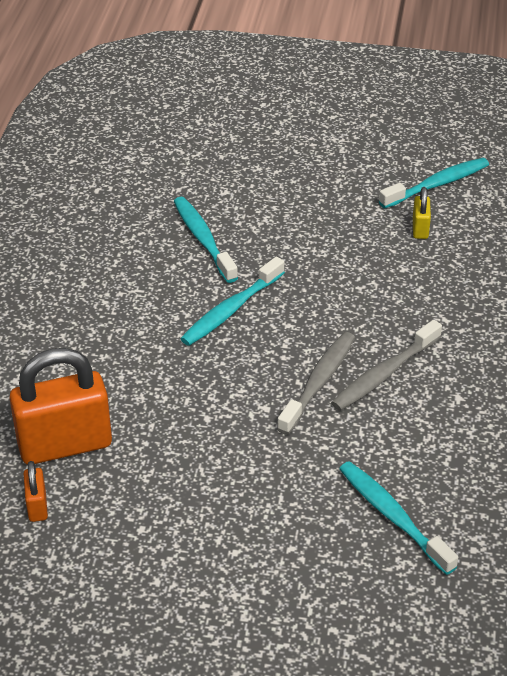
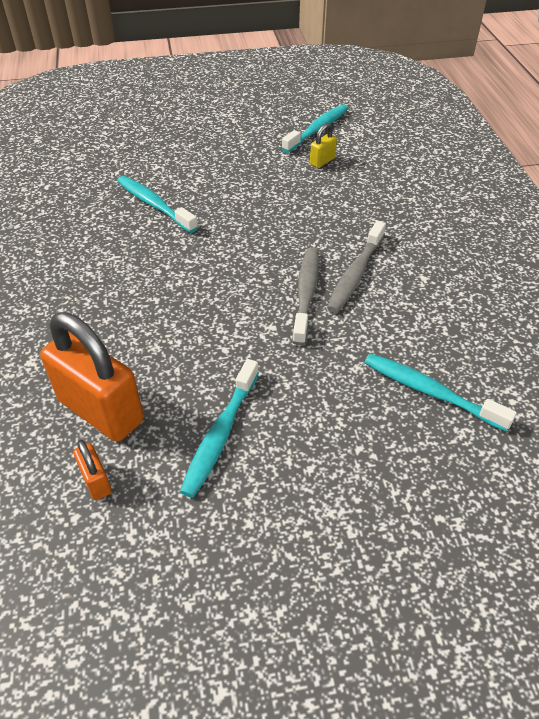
camera: 20 degrees left, 5 degrees up
orange padlock [9,348,112,465] -> orange padlock turned 75 degrees clockwise [40,312,144,442]
turquoise toothbrush [180,257,285,346] -> turquoise toothbrush moved to [180,359,259,498]
yellow padlock [413,187,431,239] -> yellow padlock turned 60 degrees clockwise [310,123,337,168]

